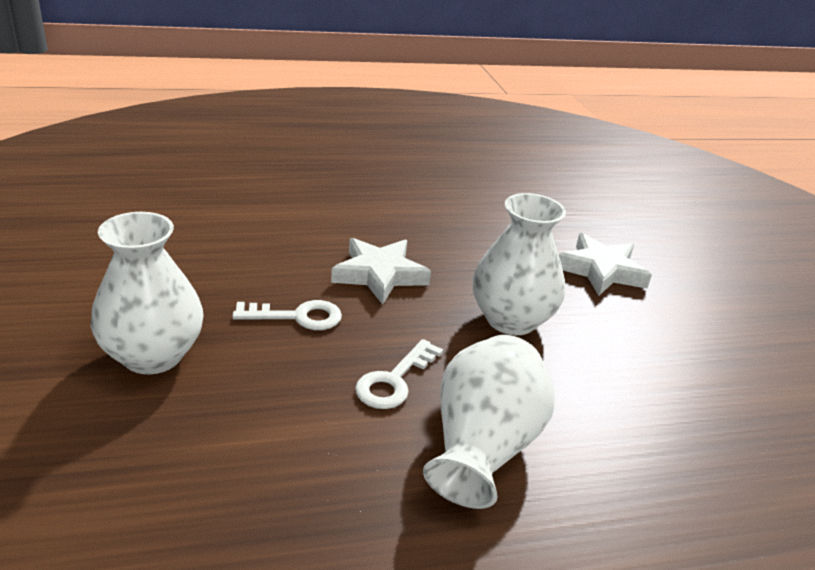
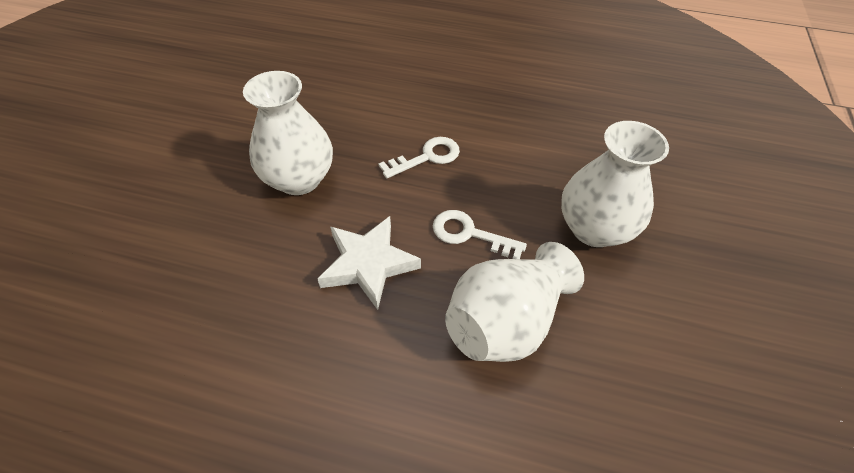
camera: 150 degrees left, 20 degrees up
white vase [423,335,555,509] -> white vase moved to [445,242,584,362]
white star [558,233,652,296] -> none

